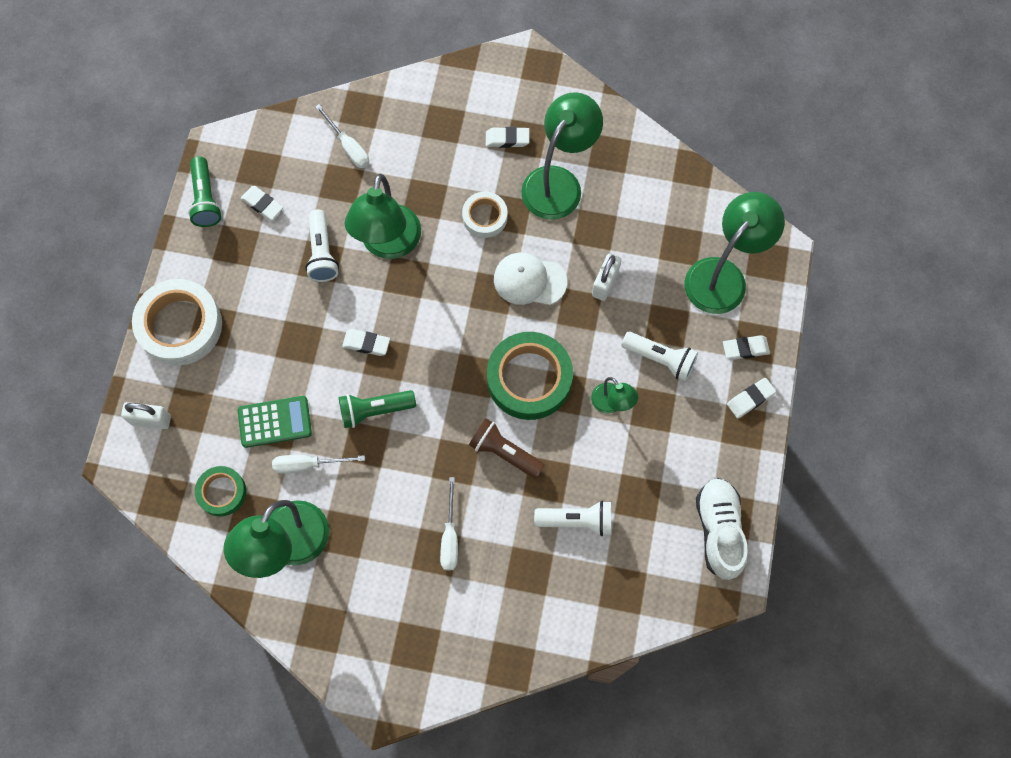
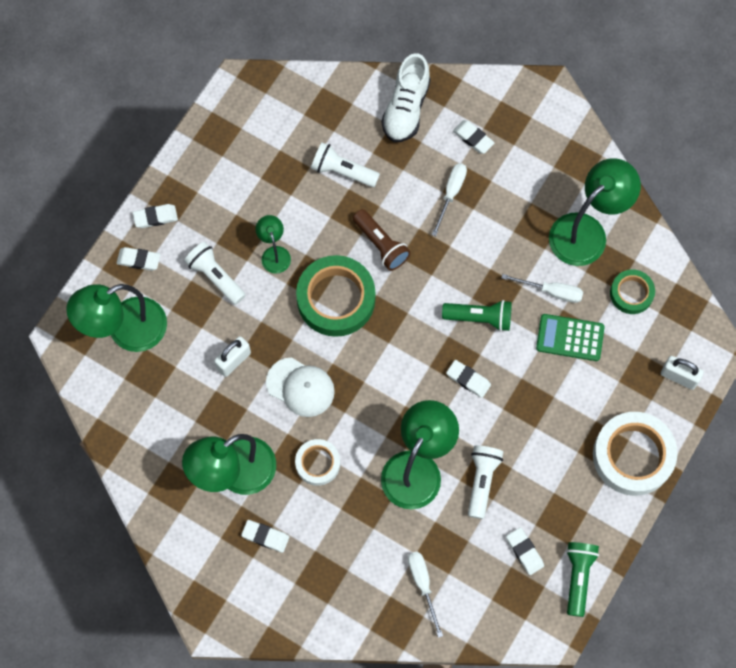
camera: 160 degrees left, 0 degrees up
white shoe [696,478,748,580] -> white shoe moved to [381,53,431,142]
none -> white eraser [453,120,495,154]

